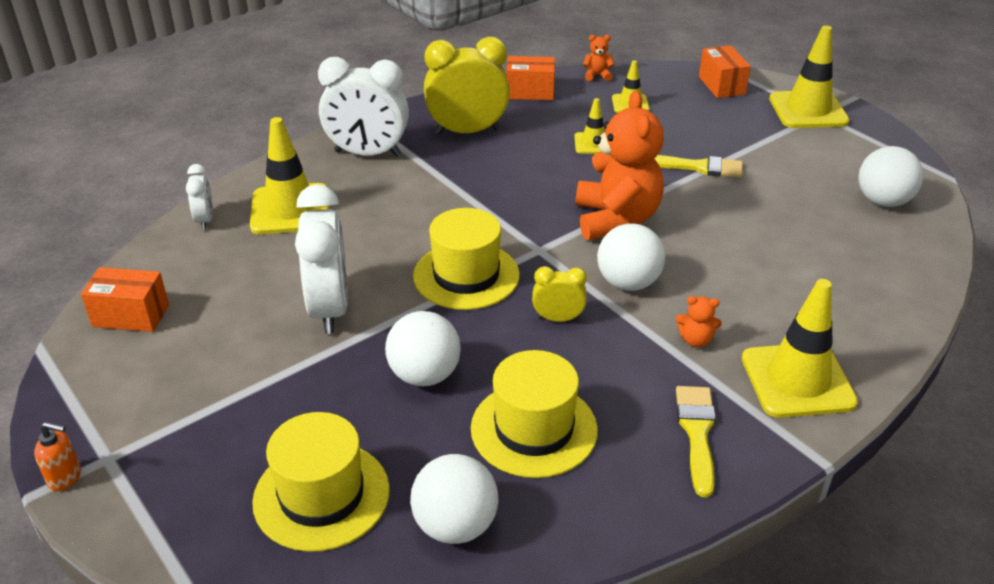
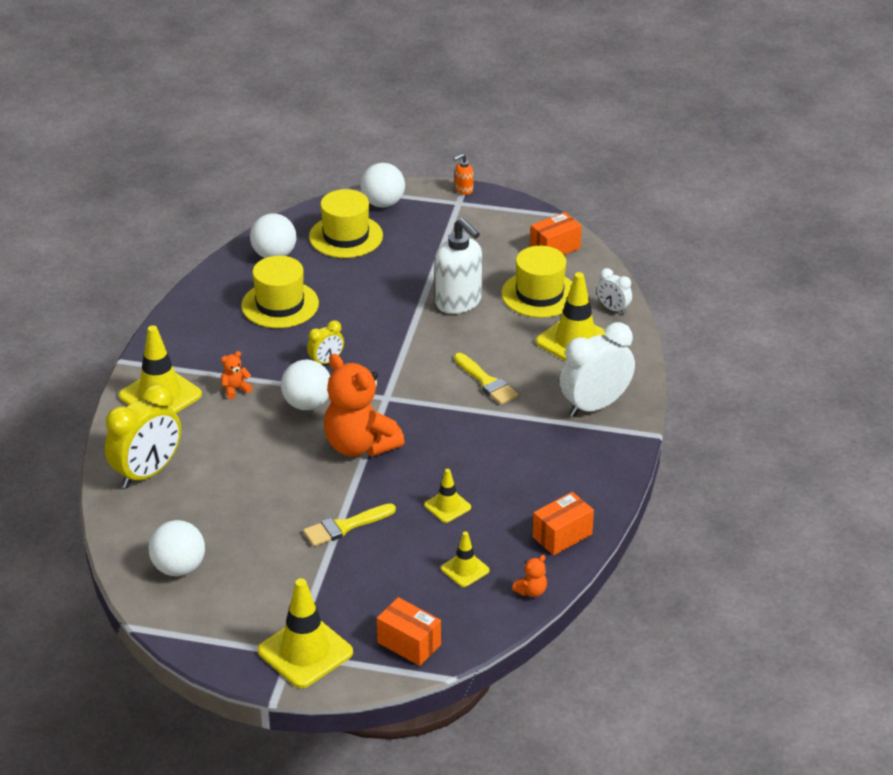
camera: 140 degrees right, 0 degrees up
white clock [295,184,348,334] -> white soap dispenser [435,218,482,314]
white ball [385,311,461,386] -> white ball moved to [360,163,405,208]
yellow hat [413,208,520,310] -> yellow hat moved to [501,246,572,318]
yellow clock [424,36,510,135] -> yellow clock moved to [105,384,181,488]
yellow brush [676,386,716,498] -> yellow brush moved to [454,353,518,405]

